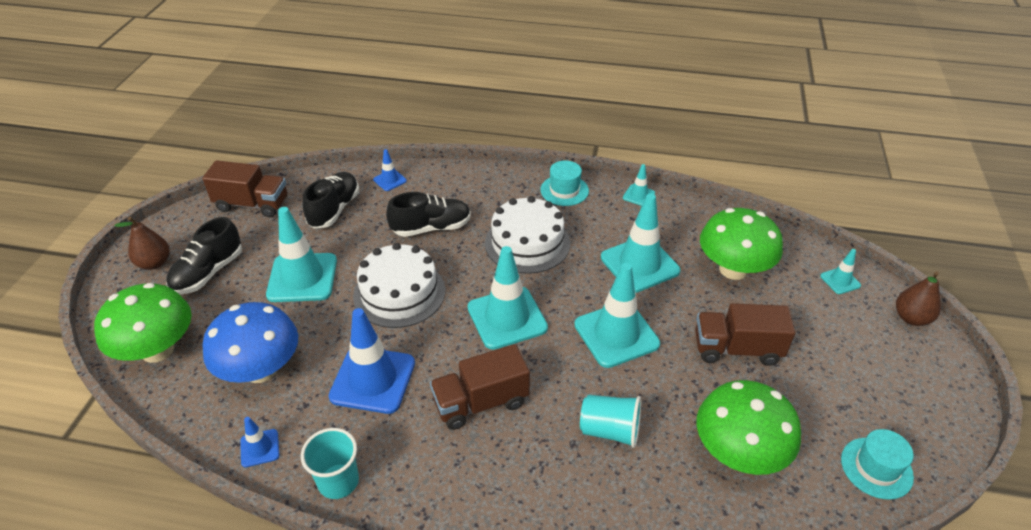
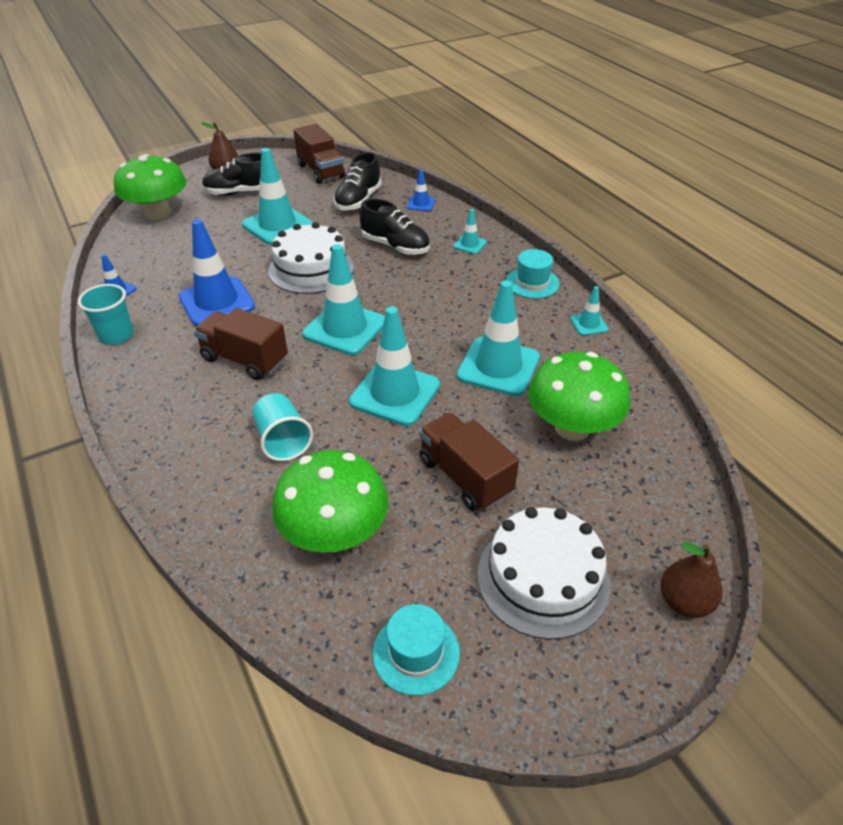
camera: 50 degrees right, 0 degrees up
blue mushroom [202,302,298,383] -> none
black shoe [302,172,359,228] -> black shoe turned 135 degrees clockwise [333,152,382,211]
white cake [485,196,570,274] -> white cake moved to [477,507,611,640]
turquoise traffic cone [820,249,861,294] -> turquoise traffic cone moved to [453,209,487,254]

